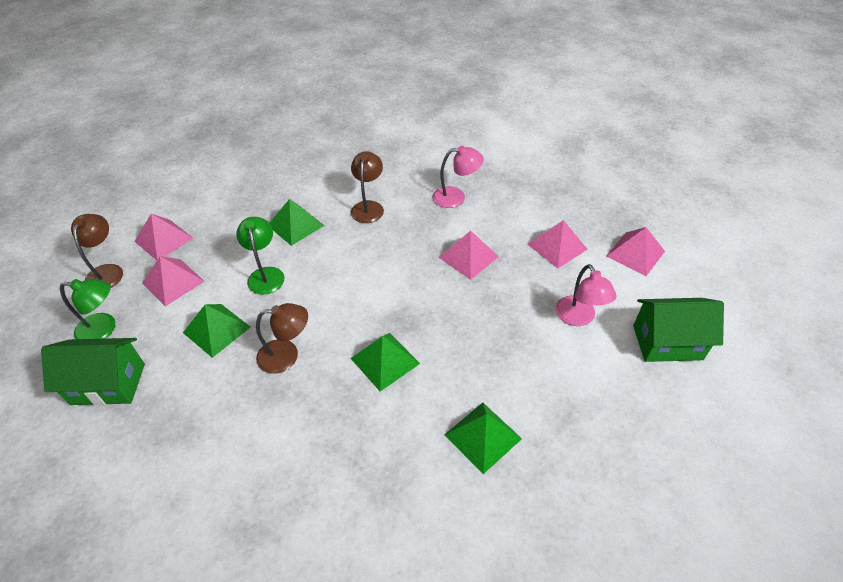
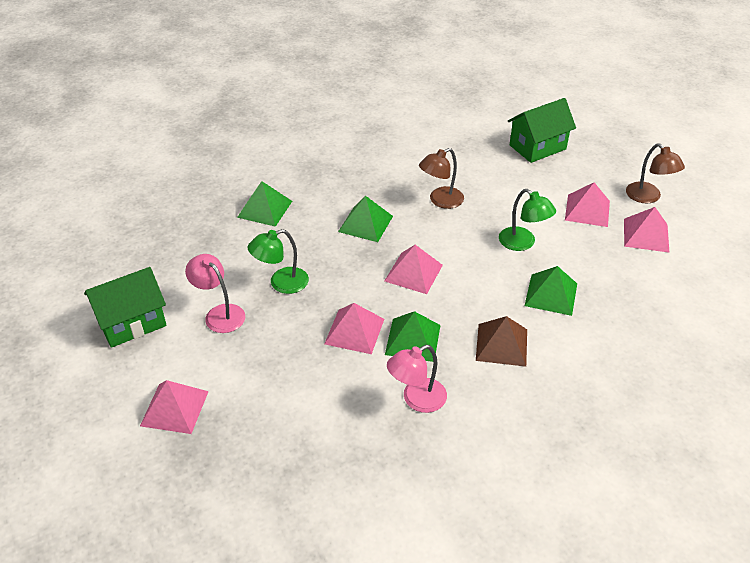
camera: 150 degrees right, 5 degrees down
green lamp [60,279,115,339] -> green lamp moved to [248,229,309,294]
green pyramid [183,304,251,358] -> green pyramid moved to [385,311,440,362]
brown lamp [351,151,384,223] -> brown pyramid [476,316,527,367]
pink pyramid [527,220,588,269] -> pink pyramid moved to [385,245,443,294]

